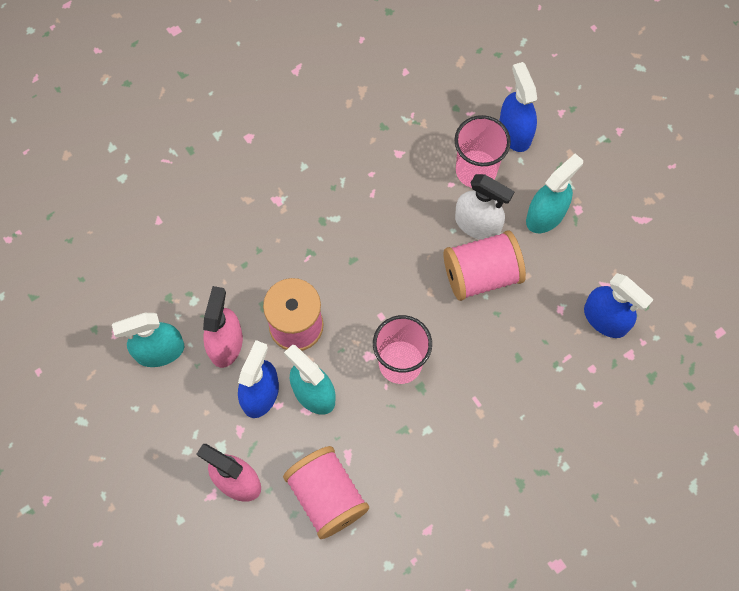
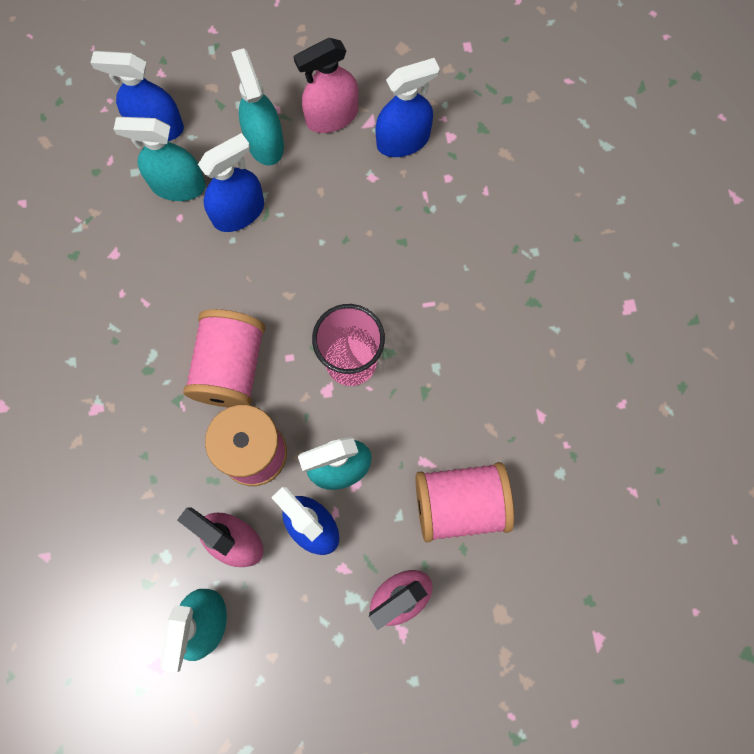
camera: 65 degrees left, 5 degrees up
pink spool [443,230,526,301] -> pink spool moved to [183,309,265,407]
pink cup [454,115,511,188] -> turquoise spray bottle [113,117,206,201]
white spray bottle [455,174,515,240] -> blue spray bottle [198,133,264,232]
none -> pink spray bottle [294,38,359,133]

